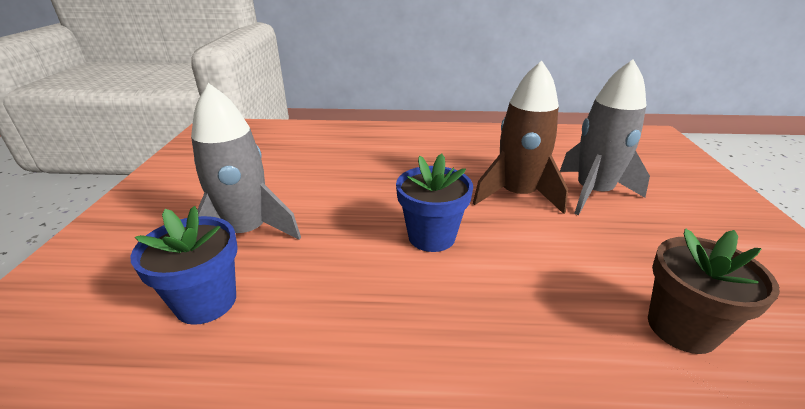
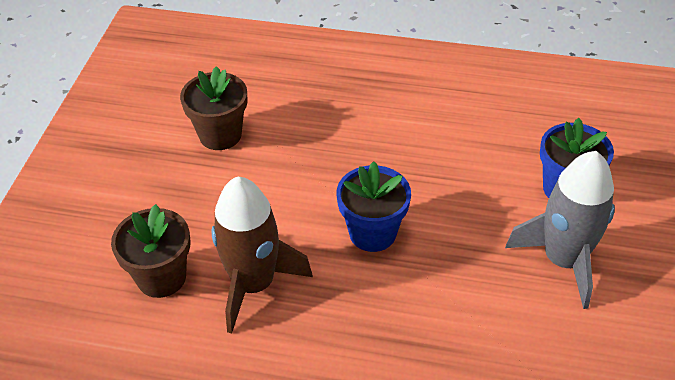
camera: 170 degrees left, 15 degrees up
grey rocket [560,59,650,215] -> brown flower pot [111,204,190,298]

